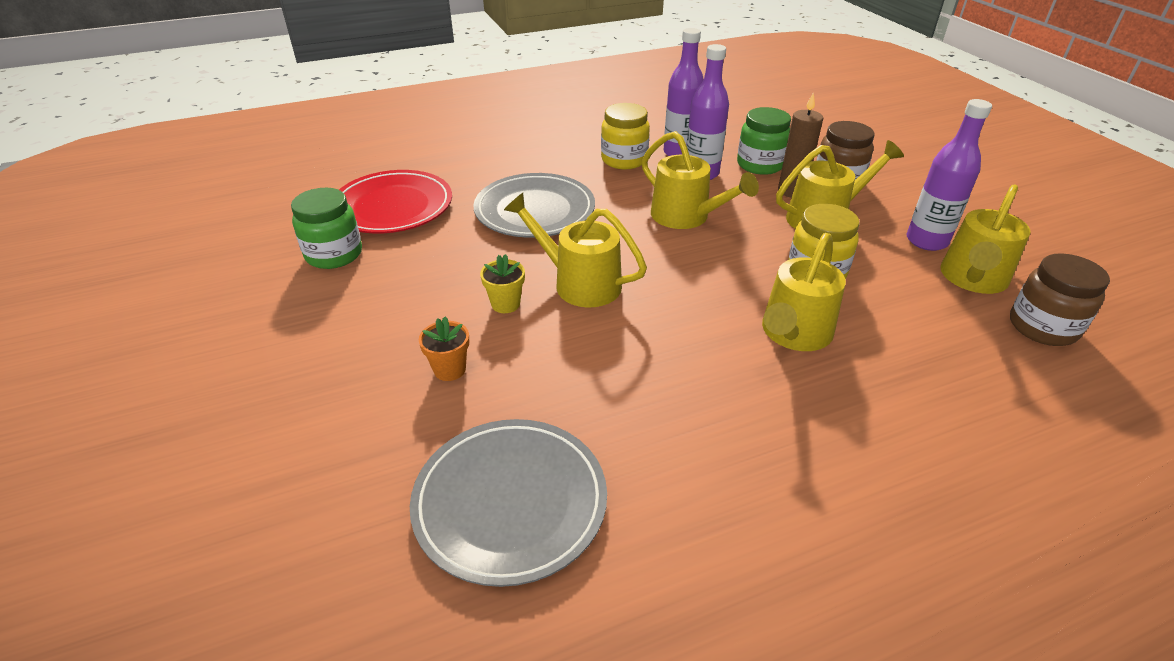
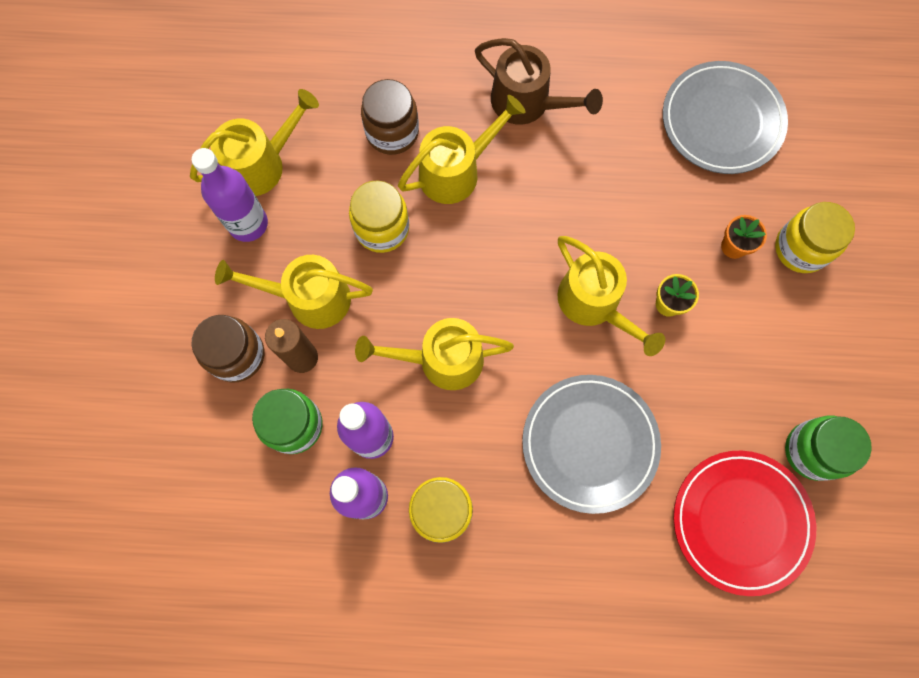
camera: 155 degrees left, 35 degrees up
yellow watering can [641,131,759,229] -> yellow watering can turned 75 degrees counterclockwise [355,318,514,390]
brown jar [1010,253,1110,346] -> brown jar moved to [361,79,419,155]
none -> brown watering can [475,38,603,125]
none -> yellow jar [775,202,855,273]

